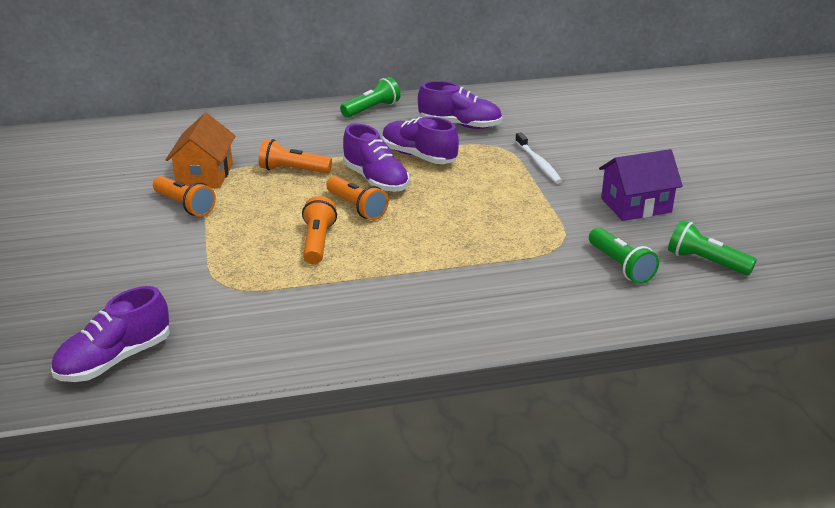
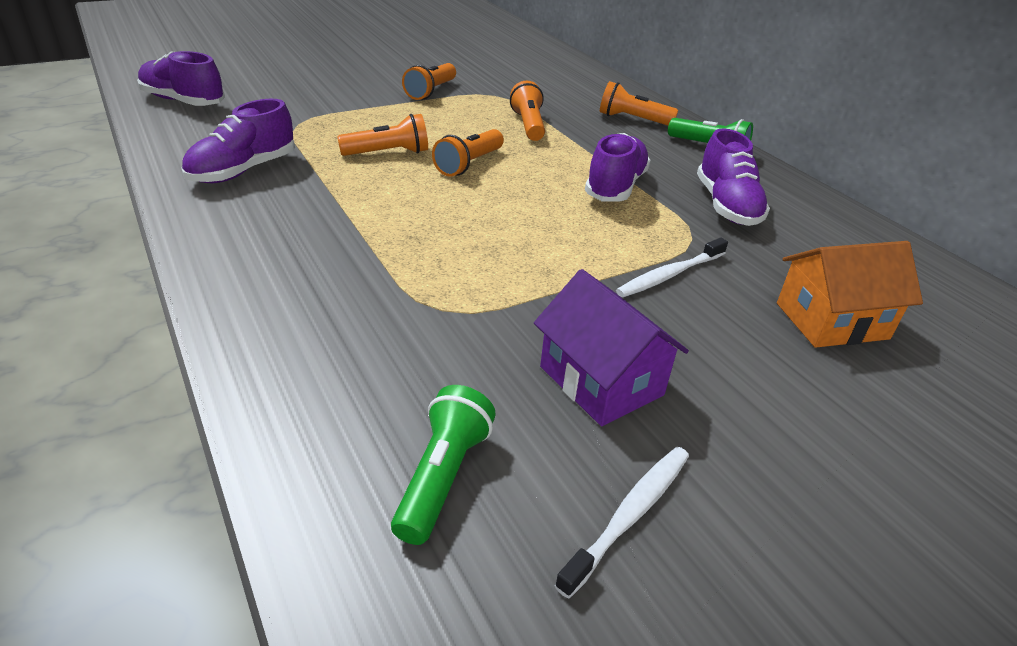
camera: 70 degrees right, 5 degrees up
orange house [166,113,236,188] -> orange house moved to [777,241,923,348]
purple shoe [343,124,409,192] -> purple shoe moved to [181,99,295,183]
green flashlight [589,228,659,284] -> none
none -> white toothbrush [555,447,689,599]
none -> orange flashlight [600,81,678,125]

